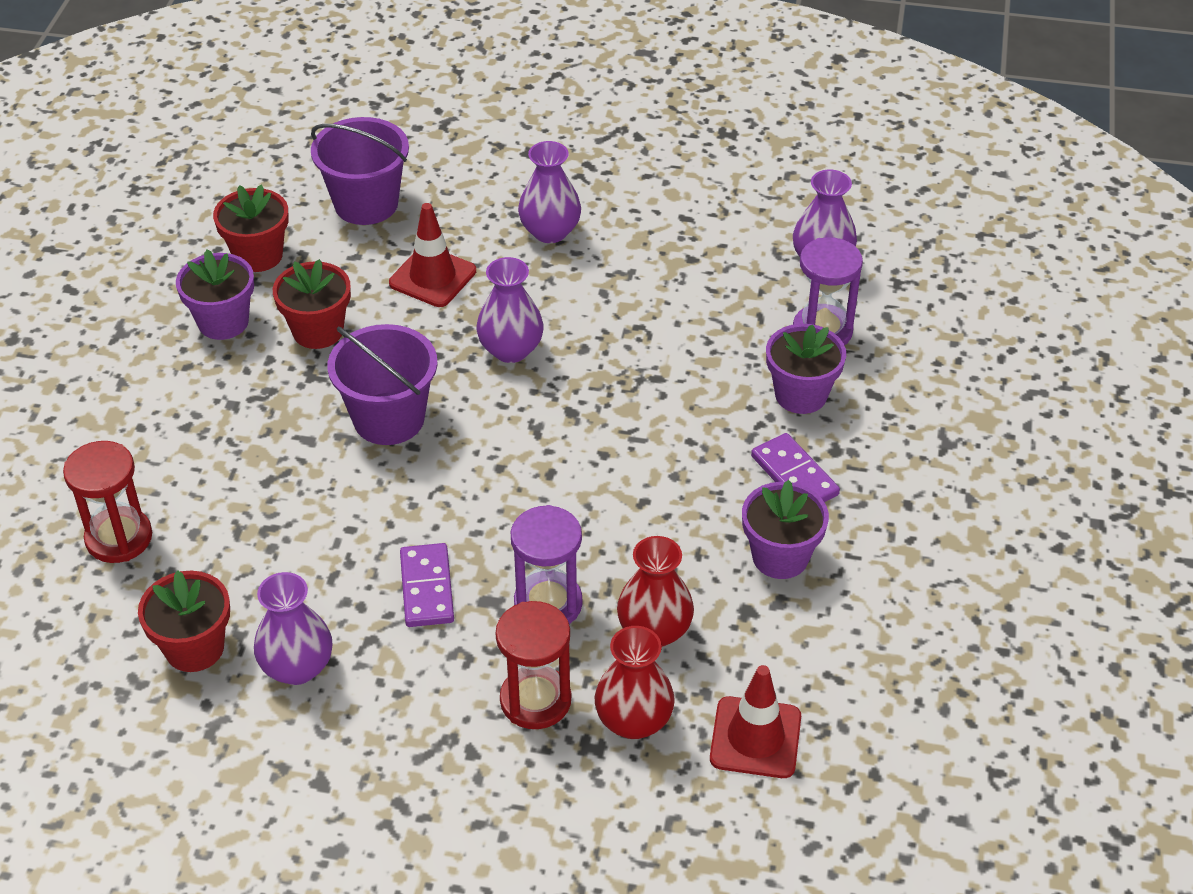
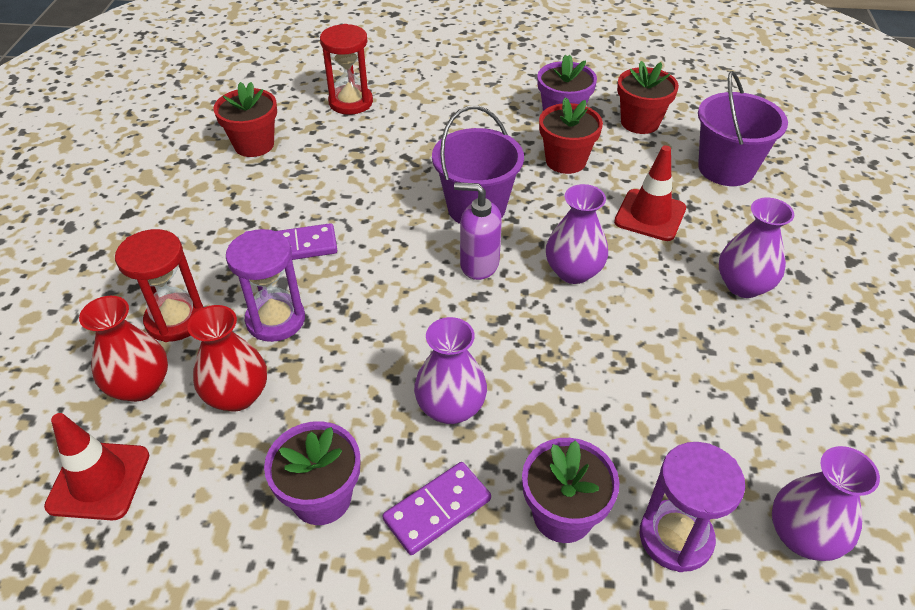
camera: 85 degrees right, 0 degrees up
purple vase [254,572,332,685] -> purple vase moved to [414,317,487,424]
none -> purple soap dispenser [454,182,502,280]

